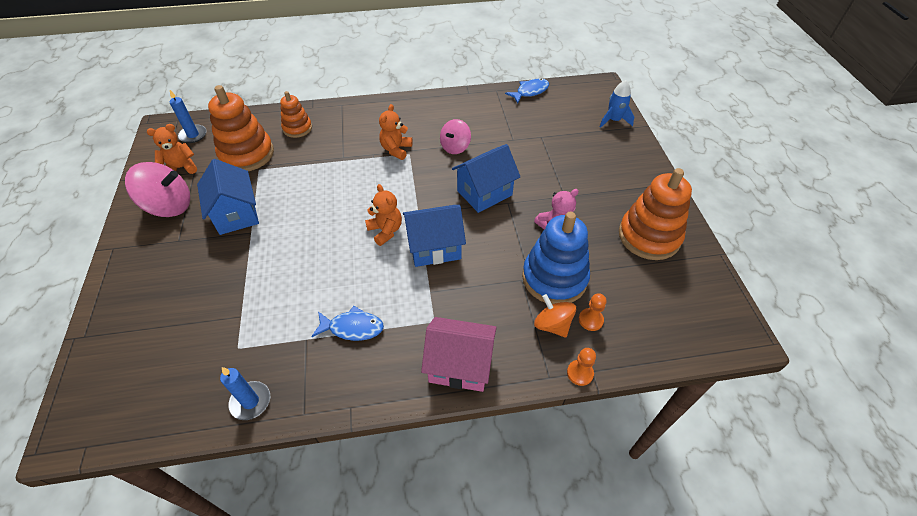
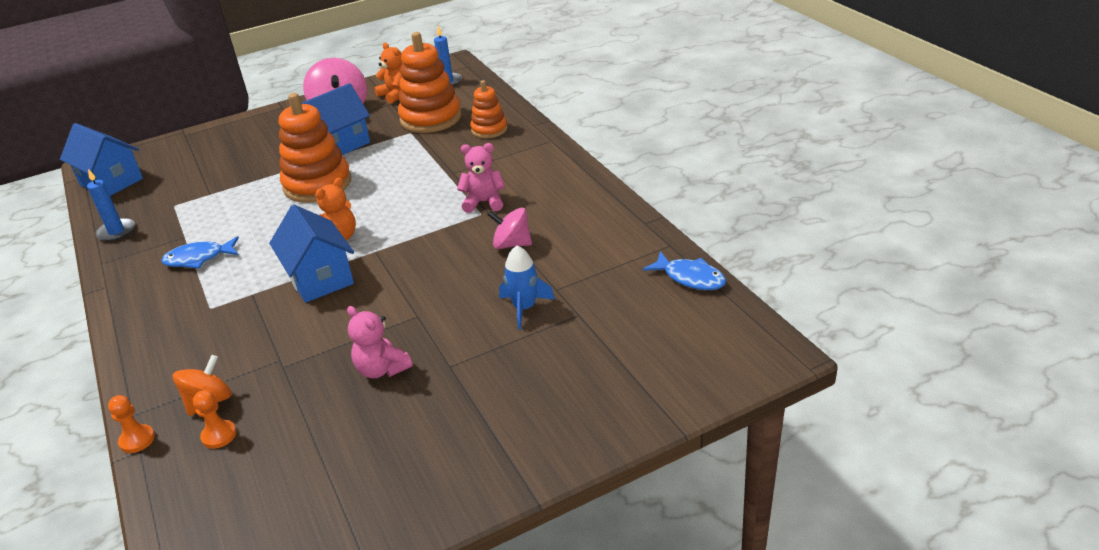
camera: 75 degrees right, 15 degrees down
blue fish [311,306,384,341] -> blue fish turned 90 degrees clockwise [161,236,239,269]
orange teddy bear [379,104,413,160] -> pink teddy bear [457,143,505,213]
pink house [421,317,497,392] -> none
blue house [452,144,520,213] -> blue house moved to [60,123,143,196]
blue stacking toy [522,212,590,304] -> none
blue rocket [600,80,634,128] -> blue rocket moved to [499,246,555,330]
orange stacking toy [619,168,692,260] -> orange stacking toy moved to [279,93,351,203]

